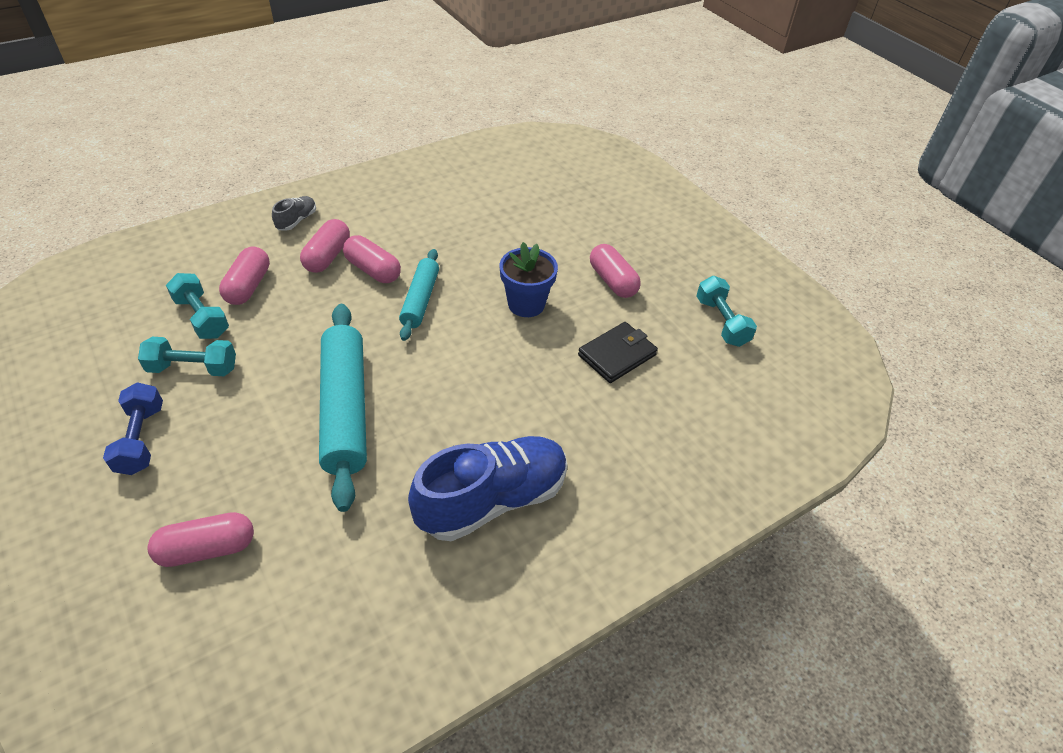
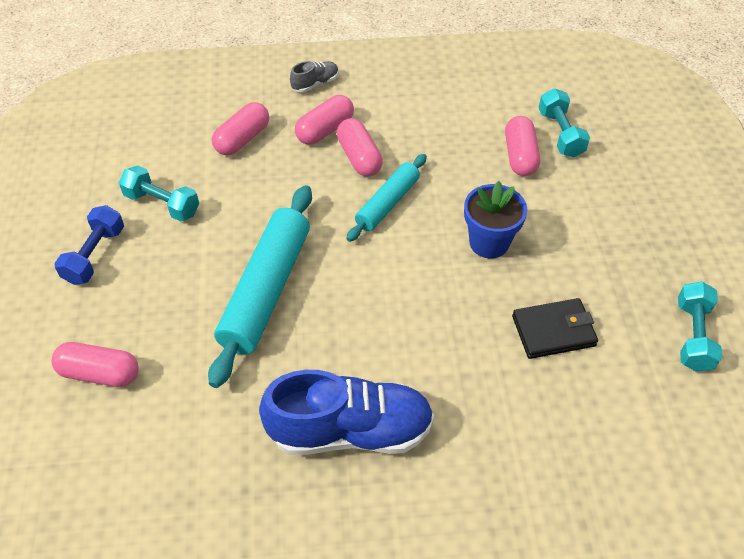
camera: 30 degrees right, 5 degrees up
turquoise dumbbell [166,273,229,339] -> turquoise dumbbell moved to [538,88,590,158]
pink capsule [590,244,641,298] -> pink capsule moved to [505,116,540,176]

